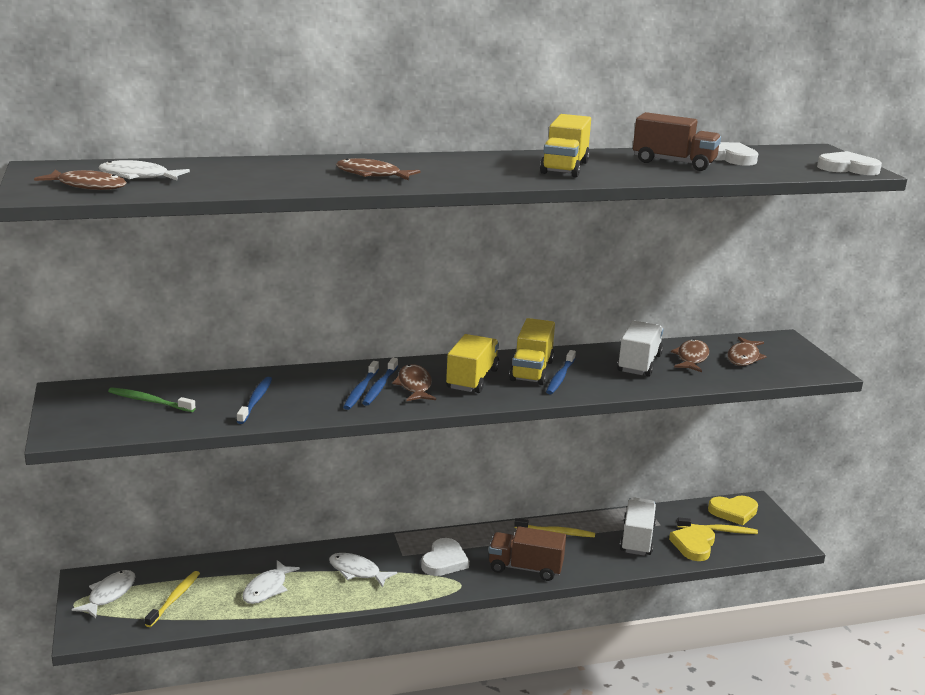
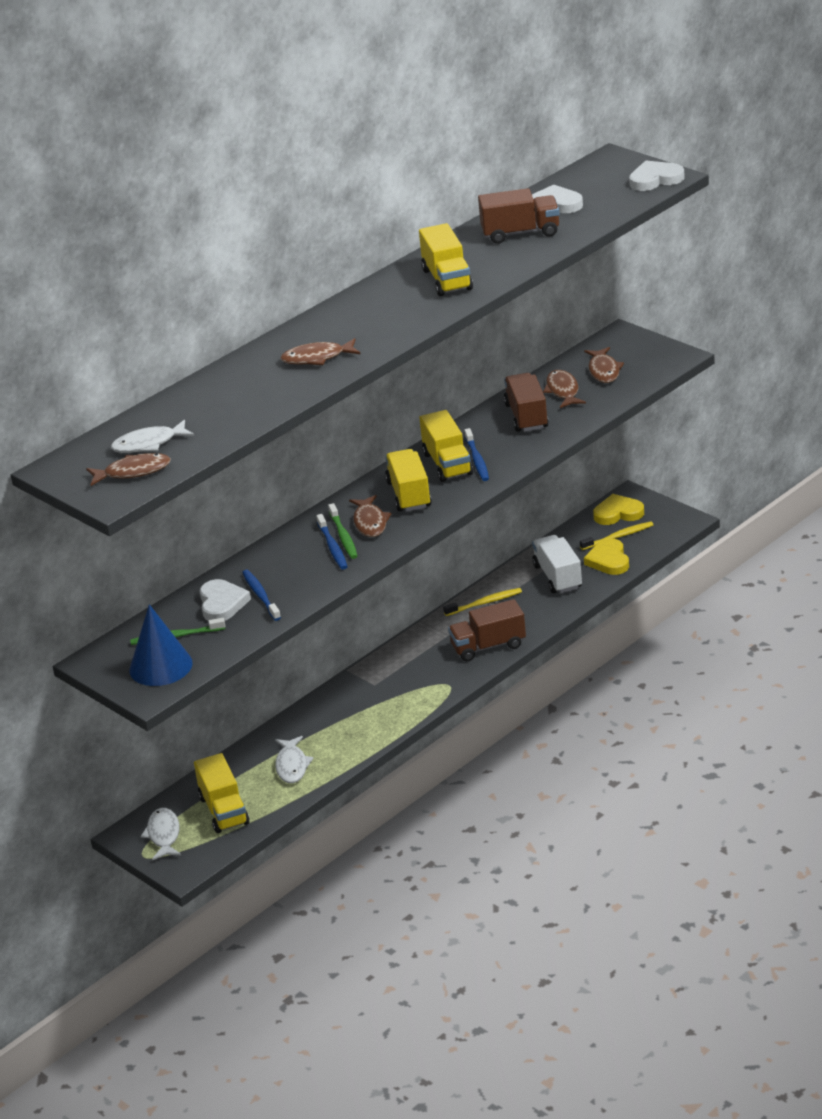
camera: 25 degrees left, 10 degrees up
yellow toothbrush [145,571,200,627] -> yellow truck [194,753,249,833]
white fish [329,553,397,588] -> none
blue toothbrush [362,358,398,406] -> green toothbrush [328,503,357,559]
brown fish [392,364,436,402] -> brown fish turned 150 degrees counterclockwise [349,495,392,537]
white heart [421,538,469,576] -> white heart moved to [200,579,251,621]
white truck [617,320,663,377] -> brown truck [504,373,549,432]
yellow heart [708,496,758,525] -> yellow heart turned 150 degrees counterclockwise [593,494,644,525]
none -> blue cone [129,604,193,686]

